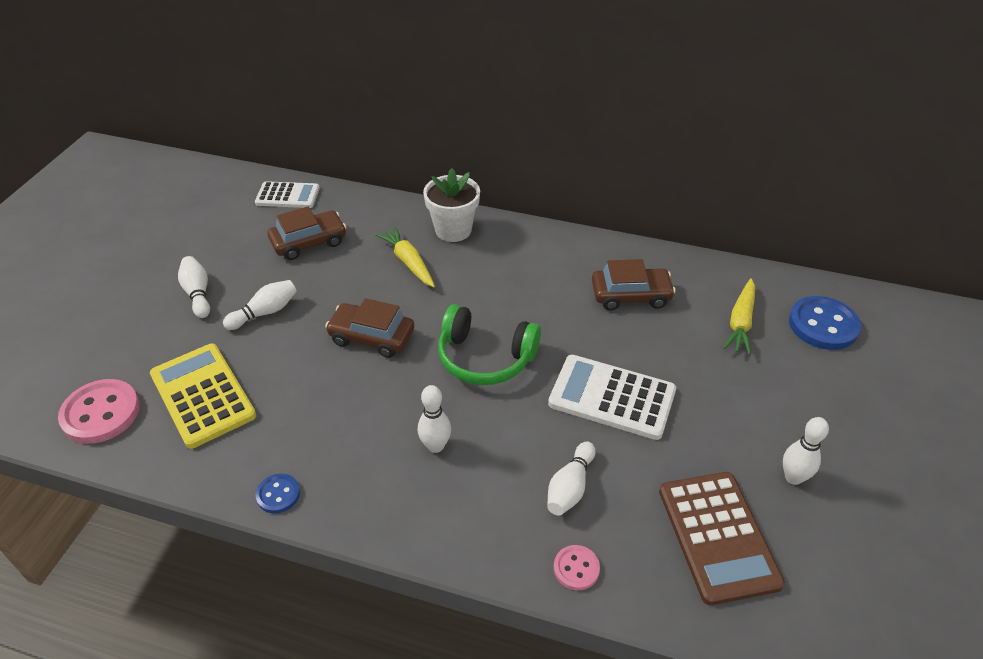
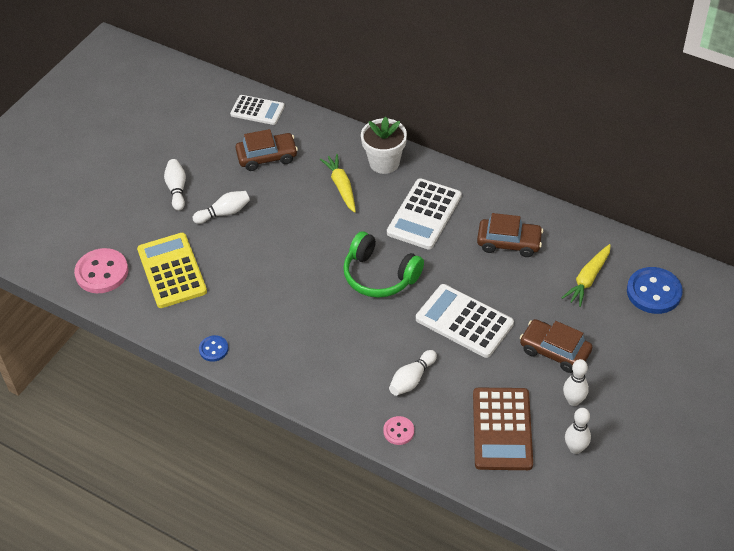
camera: 15 degrees right, 5 degrees up
brown car [325,298,414,358] -> brown car moved to [520,319,592,373]
white bowling pin [418,385,451,453] -> white bowling pin moved to [565,408,591,454]
none -> white calculator [387,178,462,250]

